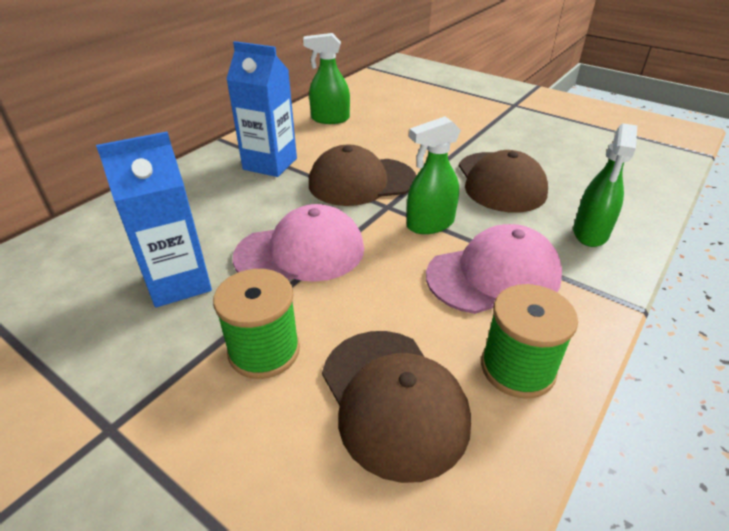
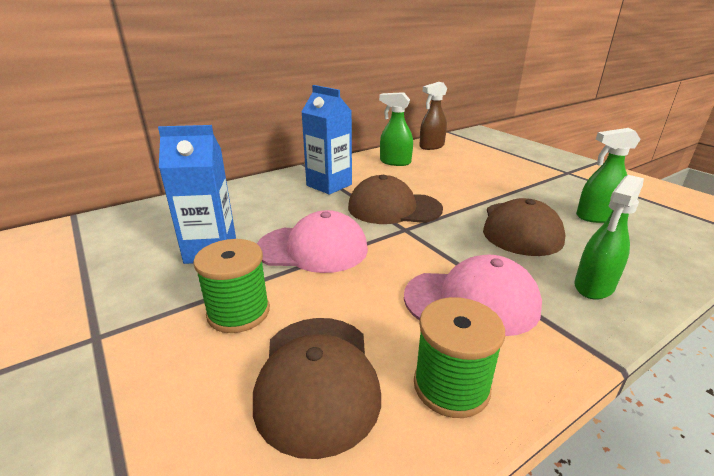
camera: 20 degrees right, 10 degrees down
green spray bottle [407,116,461,234] -> green spray bottle moved to [576,128,641,223]
none -> brown spray bottle [419,82,447,150]

